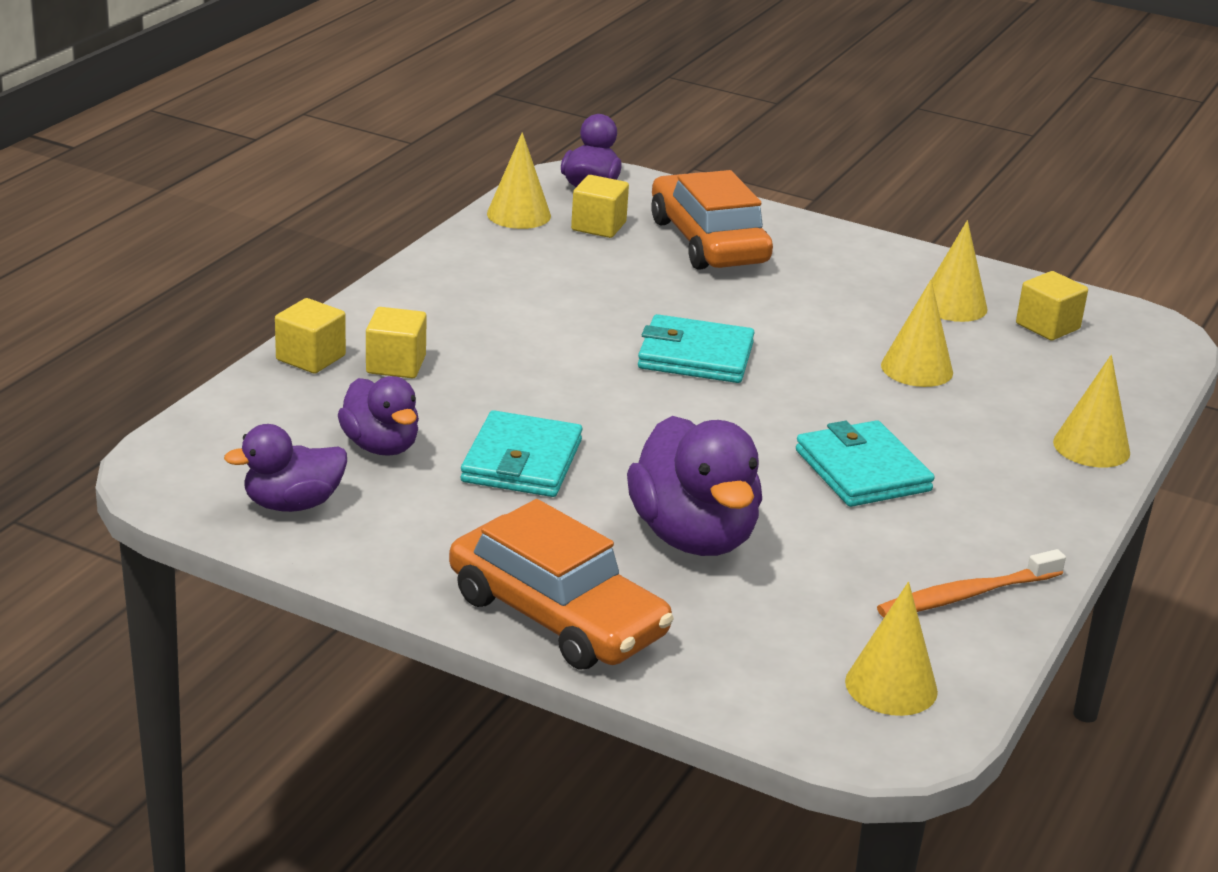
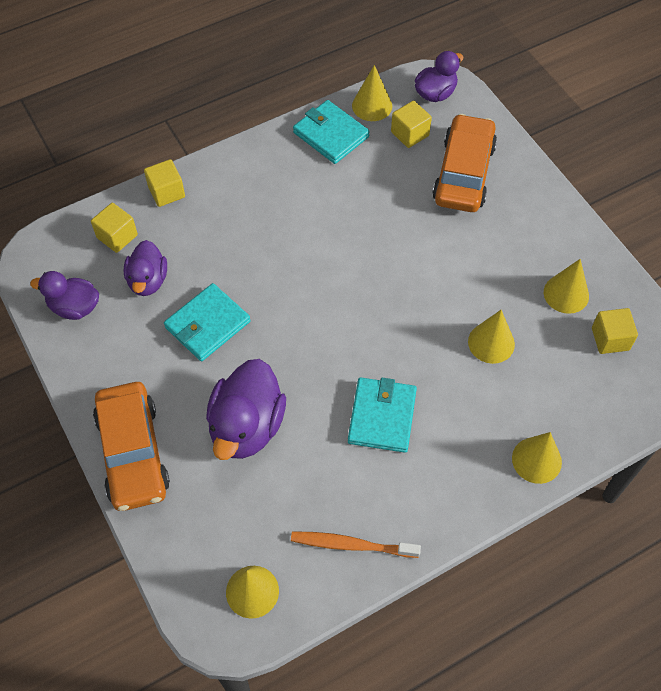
camera: 35 degrees right, 30 degrees up
yellow cube [366,307,427,378] -> yellow cube moved to [91,203,138,253]
turquoise wallet [638,314,755,383] -> turquoise wallet moved to [293,100,370,164]

